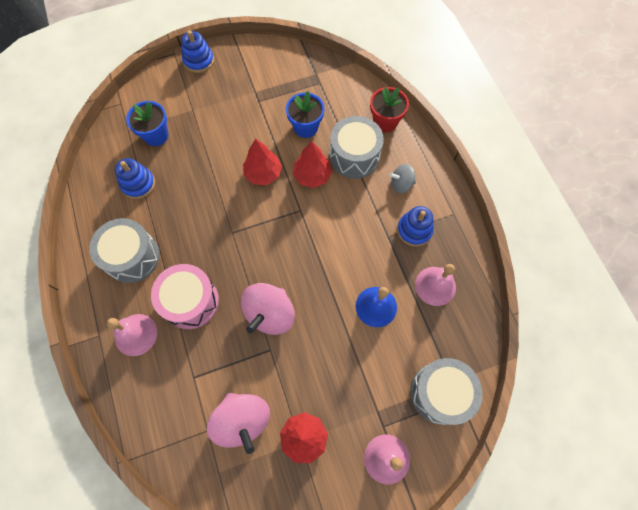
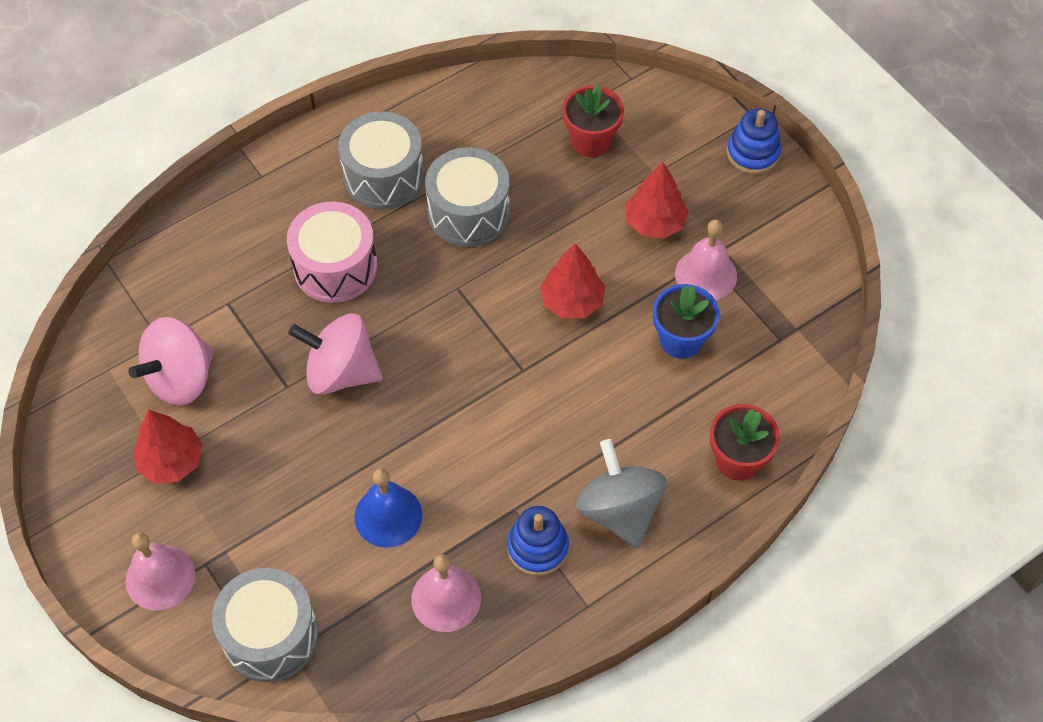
camera: 75 degrees right, 10 degrees down
pink bell [107,314,157,356] -> pink bell moved to [675,219,737,300]
blue stacking toy [115,158,155,199] -> none
blue flower pot [126,101,169,146] -> red flower pot [562,84,624,157]
red tree [293,141,332,188] -> red tree moved to [626,162,689,239]
grey drum [330,116,384,179] -> grey drum moved to [425,147,510,247]
grey spinning top [389,164,416,193] -> grey spinning top [576,439,667,549], size x1.77

